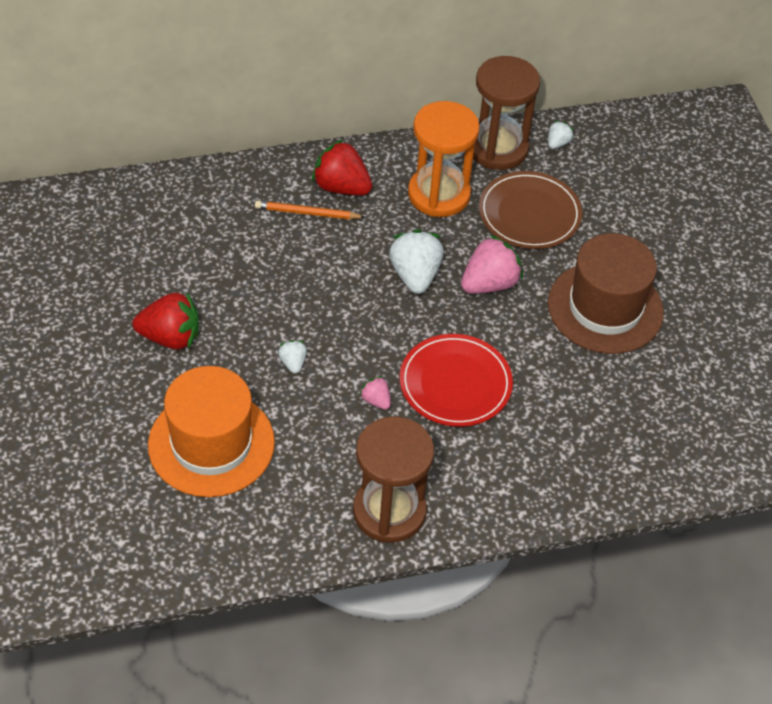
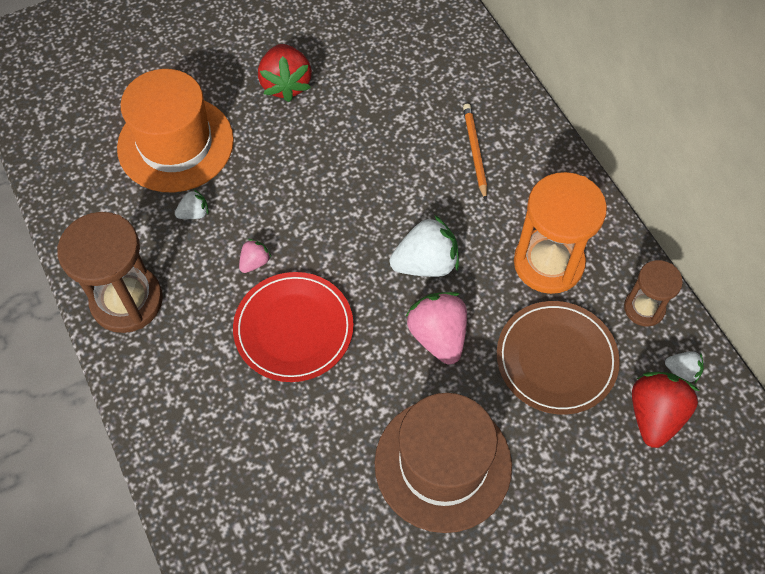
camera: 80 degrees right, 10 degrees up
white strawberry [278,340,307,374] -> white strawberry moved to [175,189,209,219]
red strawberry [312,139,372,195] -> red strawberry moved to [632,372,700,448]
pink strawberry [461,235,523,294] -> pink strawberry turned 150 degrees counterclockwise [405,292,467,365]
brown hourglass [473,56,540,170] -> brown hourglass [624,260,683,327], size x0.57

